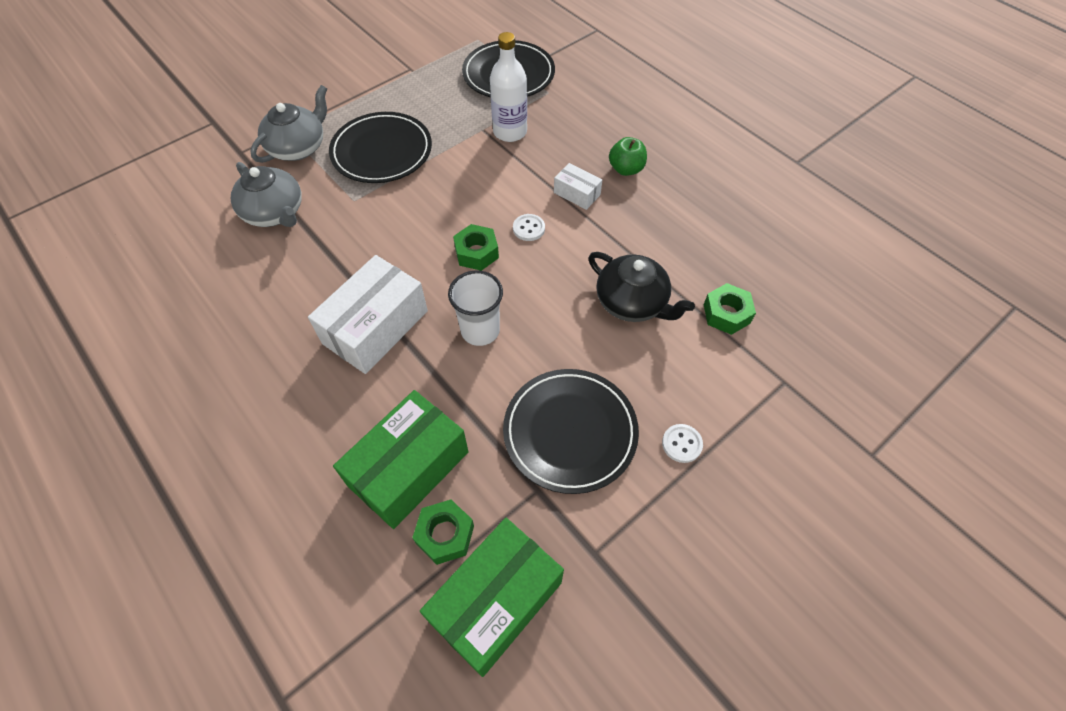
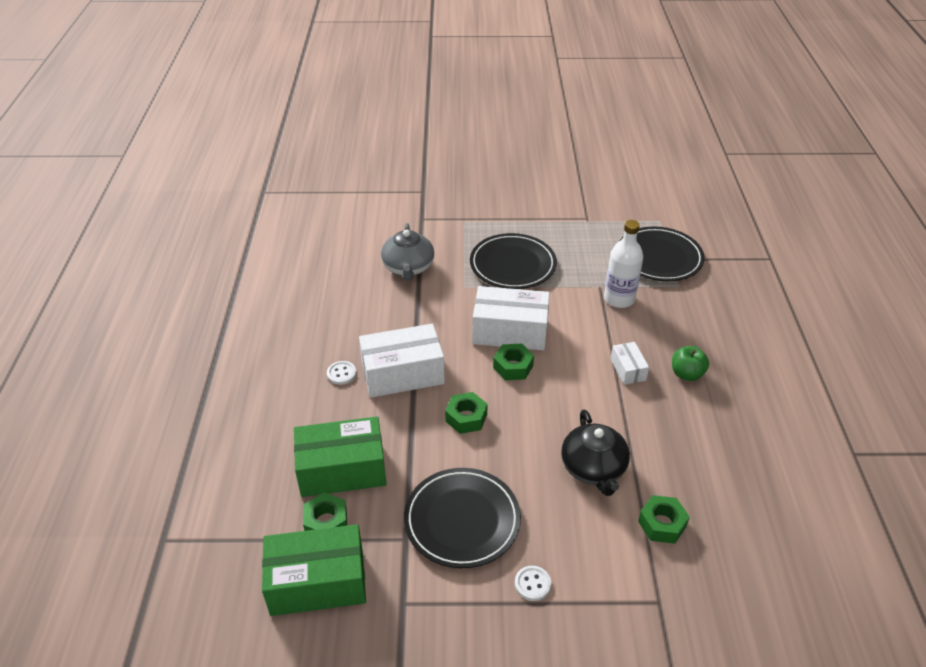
camera: 40 degrees right, 15 degrees down
grey teapot [250,85,327,163] -> none
white cup [448,270,503,346] -> green nut [445,392,488,434]
white button [513,214,545,241] -> white button moved to [327,361,356,385]
none -> white box [472,286,550,350]

